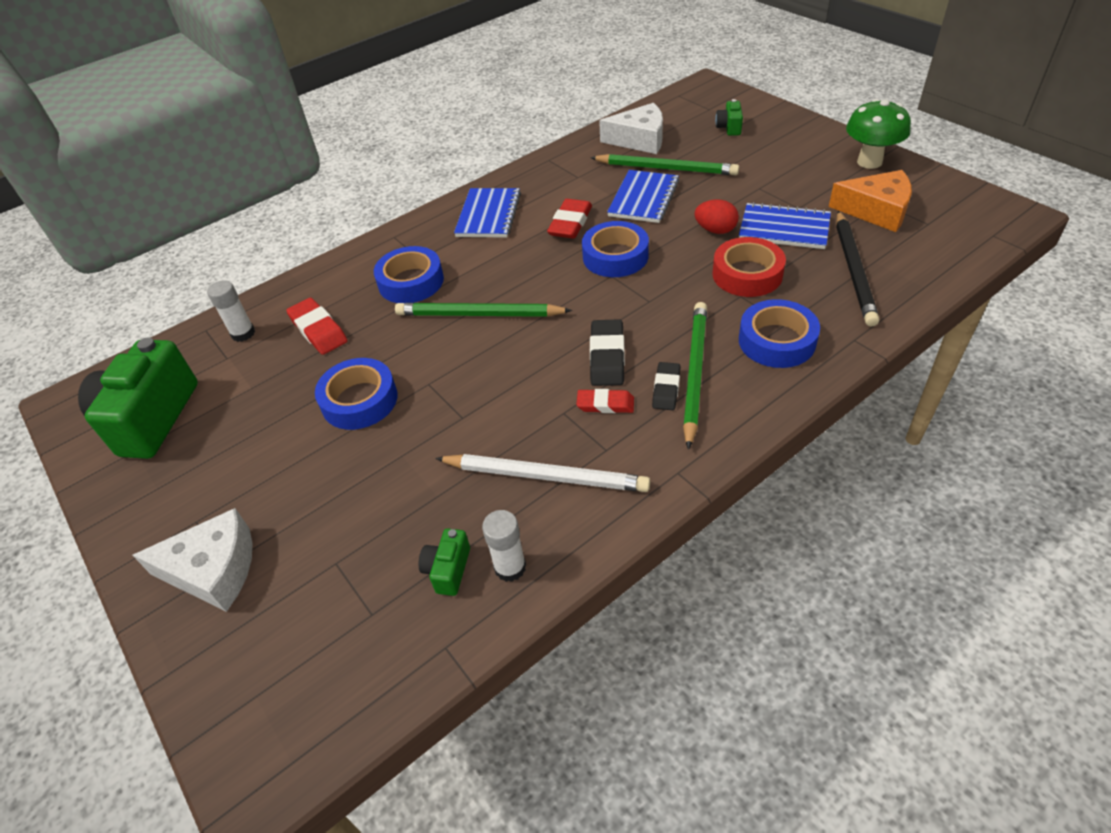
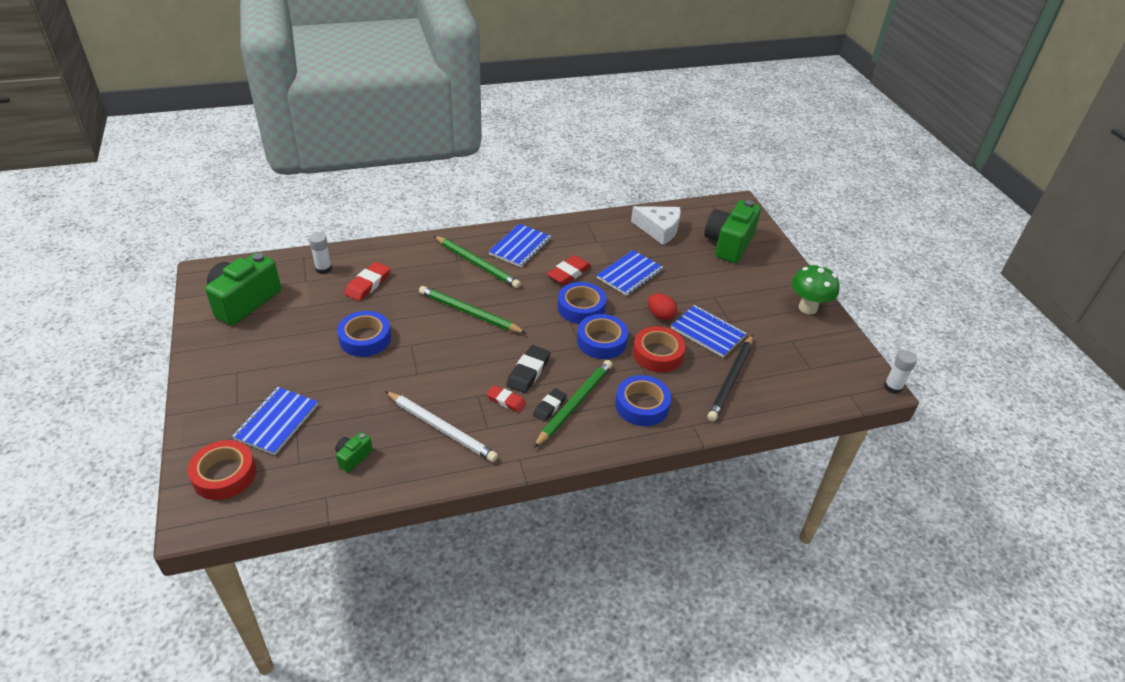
camera: 15 degrees right, 5 degrees down
white cheese [132,508,253,612] -> none
red eraser [286,298,347,355] -> red eraser turned 45 degrees clockwise [344,262,390,301]
blue tape [374,246,444,303] -> blue tape moved to [577,314,628,359]
white glue stick [482,510,526,582] -> white glue stick moved to [884,350,917,394]
green pencil [590,154,739,175] -> green pencil moved to [434,236,521,288]
green camera [715,99,743,136] -> green camera [705,200,761,263], size x2.26
orange cheese [829,170,912,232] -> none
none -> red tape [188,440,256,500]
none -> blue notebook [232,387,318,455]

